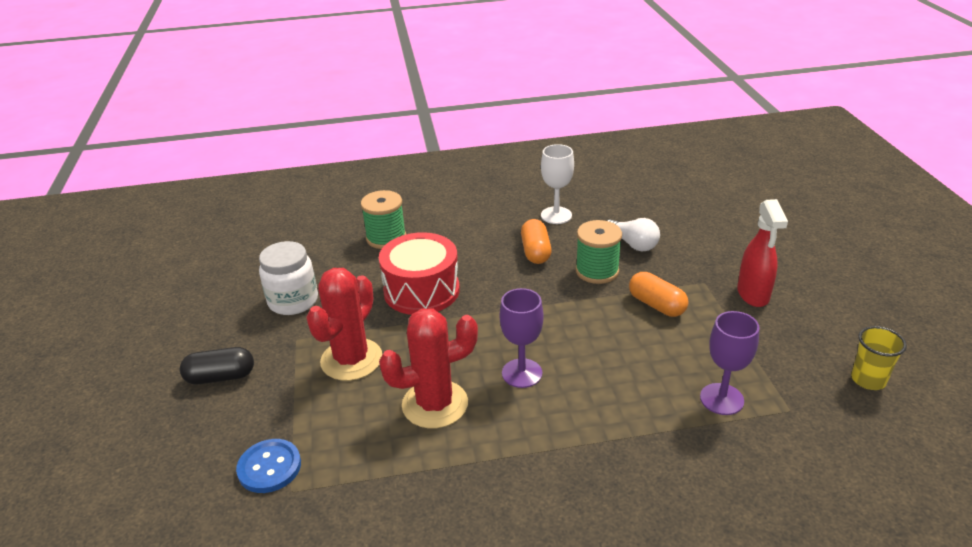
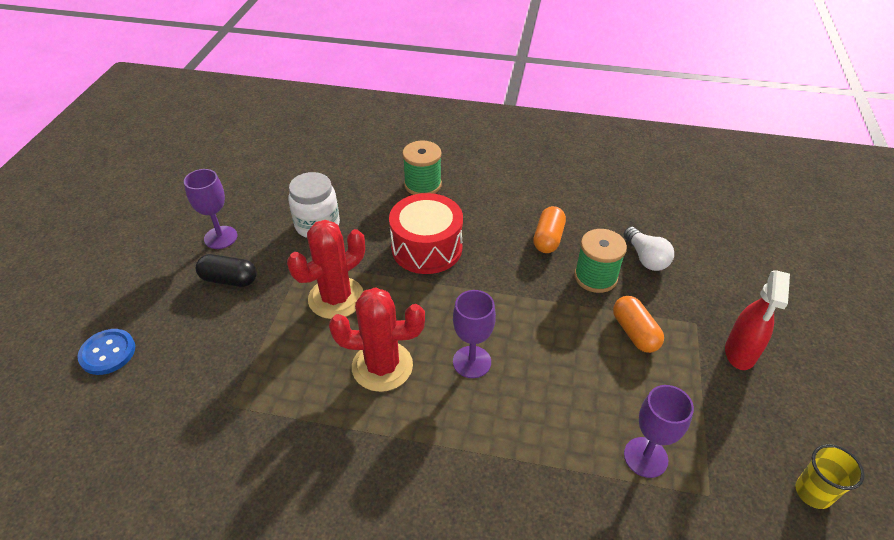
camera: 20 degrees right, 10 degrees up
blue button [236,439,301,493] -> blue button moved to [77,329,135,375]
white goblet [541,144,574,224] -> none
none -> purple goblet [184,169,237,249]

